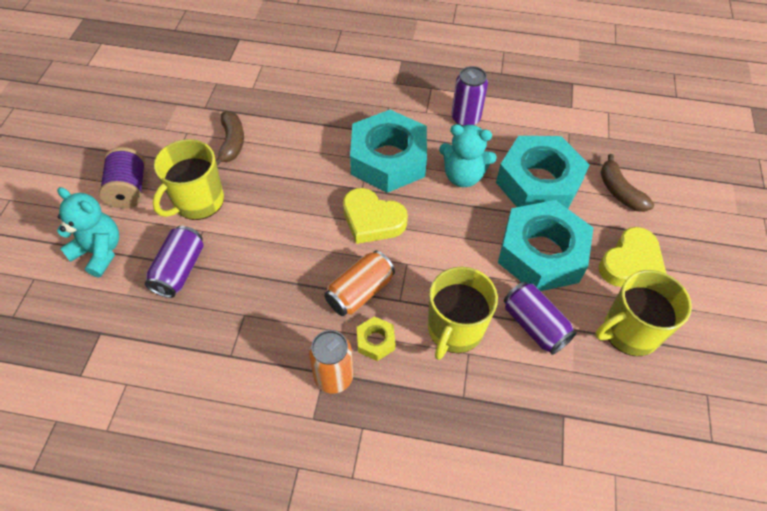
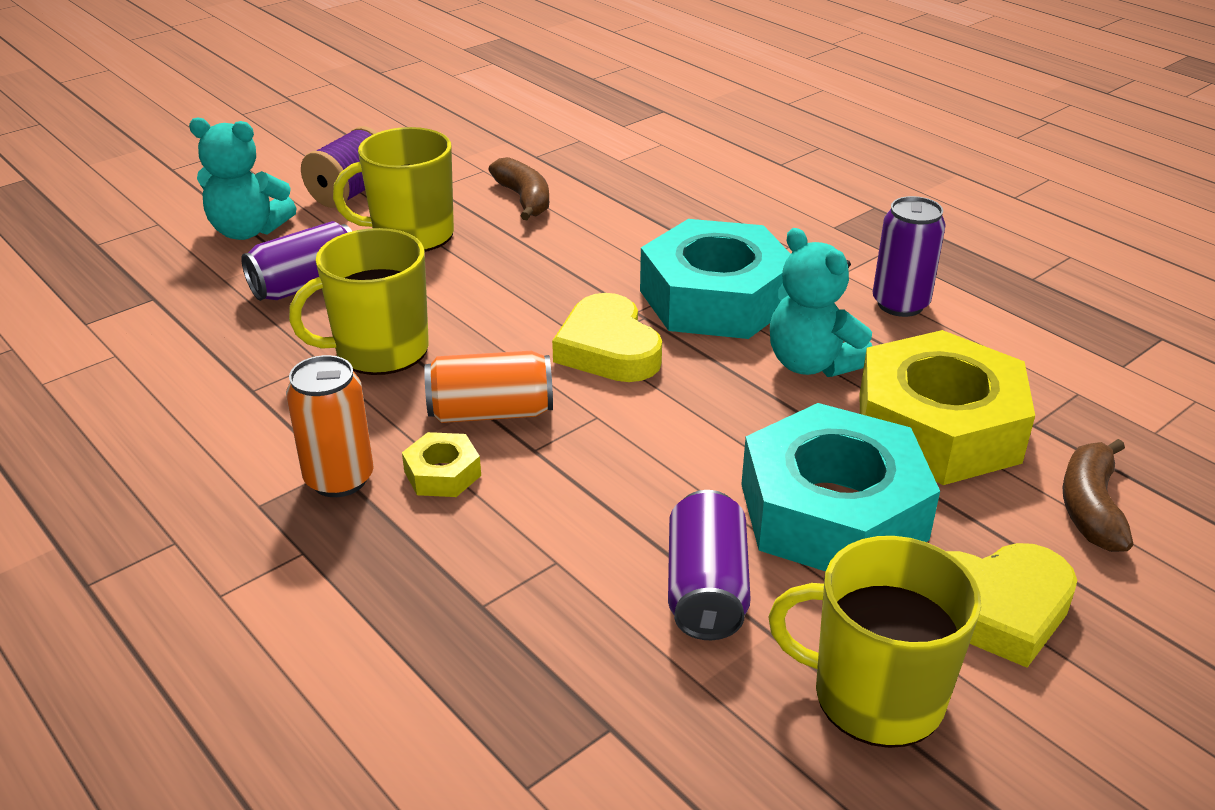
camera: 40 degrees right, 20 degrees down
turquoise teddy bear [57,187,119,277] -> turquoise teddy bear turned 120 degrees clockwise [189,118,297,240]
brown banana [216,111,244,165] -> brown banana turned 60 degrees counterclockwise [489,157,549,220]
yellow mug [428,267,498,360] -> yellow mug moved to [289,228,429,375]
turquoise nut [496,136,590,209] -> yellow nut [860,330,1035,485]

